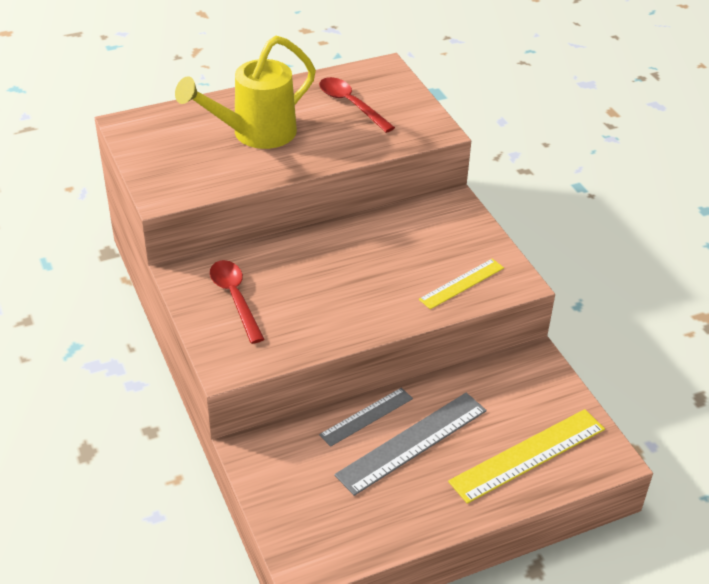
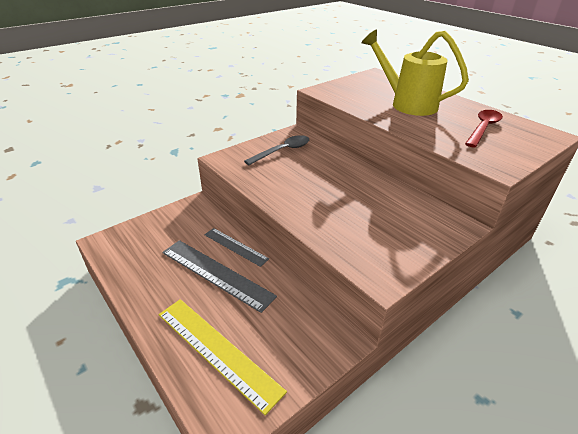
camera: 75 degrees right, 5 degrees down
red spoon [210,260,264,344] -> grey spoon [244,135,309,165]
yellow ruler [419,259,504,309] -> none

